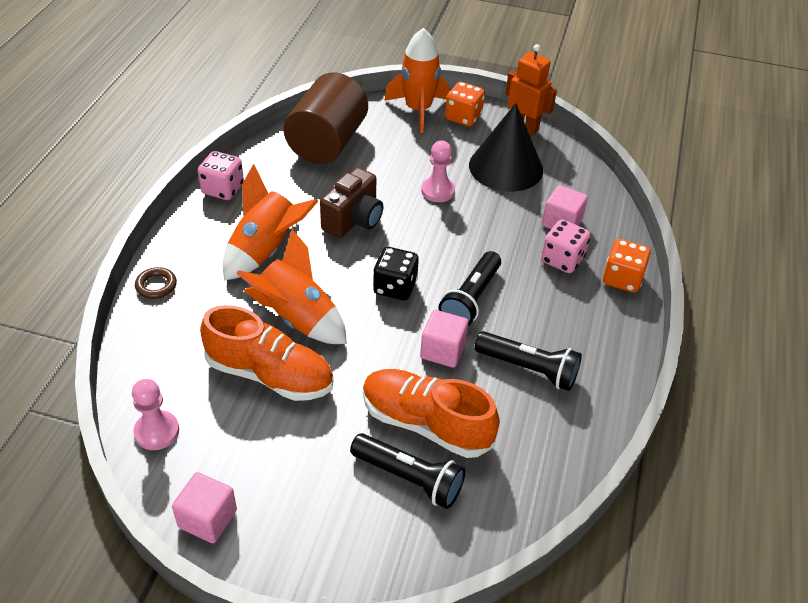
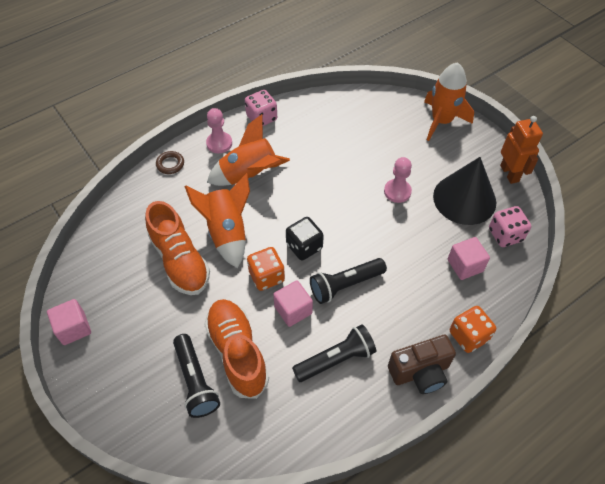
camera: 40 degrees right, 10 degrees up
pink pawn [132,379,179,450] -> pink pawn moved to [206,108,232,153]
brown cylinder [284,72,368,164] -> none
brown camera [320,167,383,238] -> brown camera moved to [388,335,456,394]
orange dice [445,82,485,127] -> orange dice moved to [247,247,285,291]
black flashlight [474,331,582,391] -> black flashlight turned 90 degrees counterclockwise [292,324,376,382]
pink dice [541,219,591,273] -> pink dice moved to [489,206,531,247]

